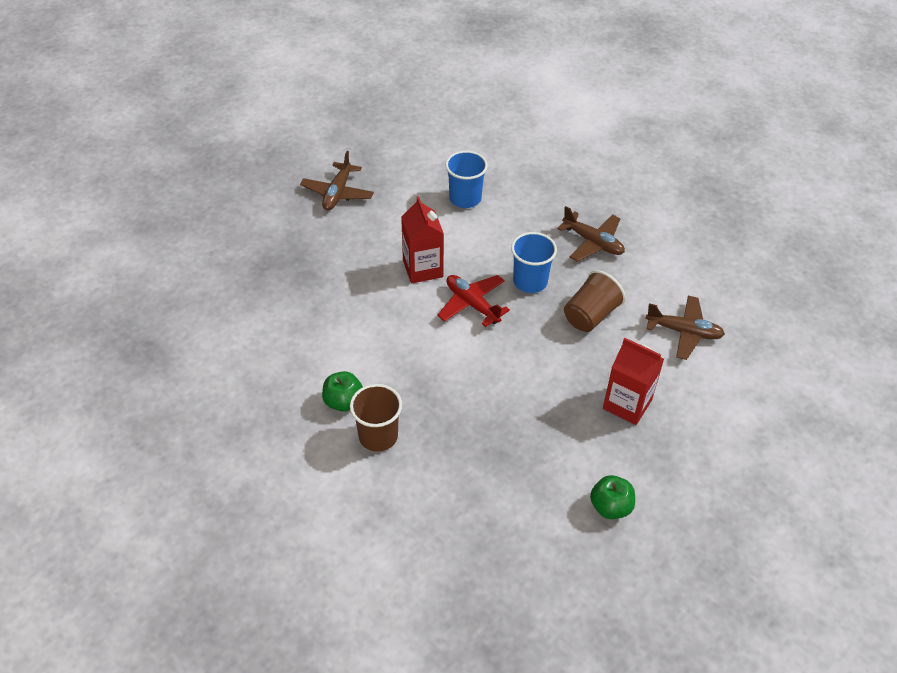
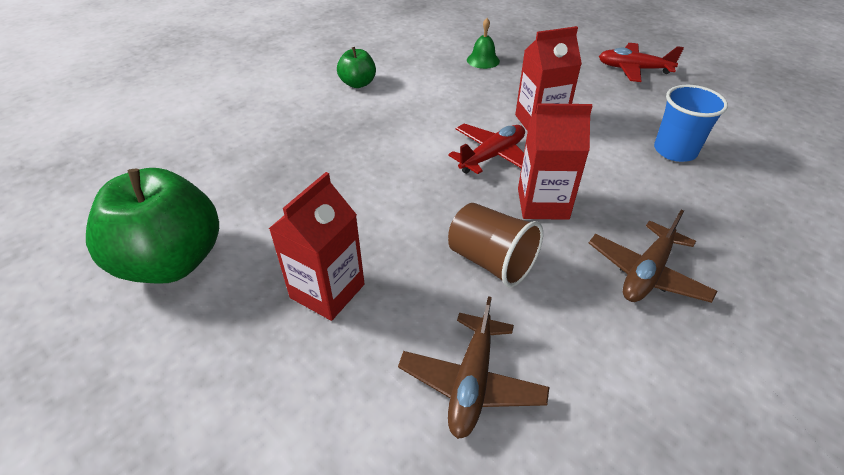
camera: 90 degrees right, 5 degrees down
brown plane [300,151,374,211] -> red plane [599,43,684,82]
brown cup [350,384,402,452] -> none
blue cup [511,232,557,293] -> red carton [518,103,592,220]
green apple [590,475,635,519] -> green apple [86,168,219,284], size x2.00
none -> green bell [467,18,500,69]

